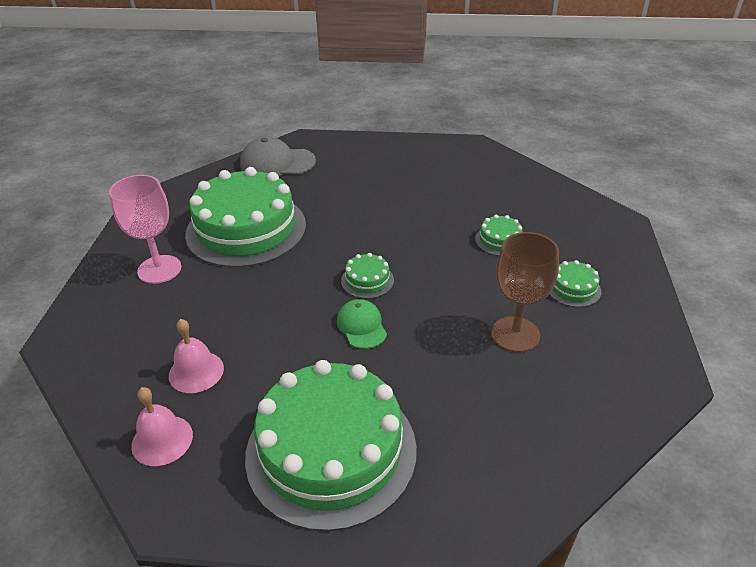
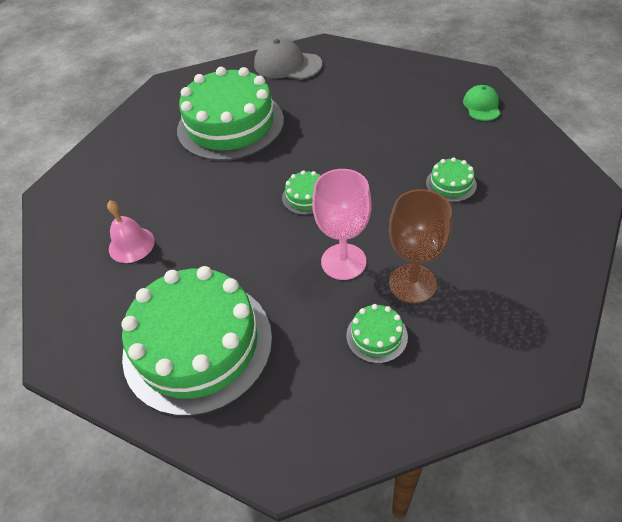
camera: 25 degrees right, 10 degrees up
pink goblet [109,175,181,284] -> pink goblet moved to [312,169,372,280]
pink bell [131,387,193,466] -> none
green cap [337,299,387,349] -> green cap moved to [463,85,500,121]
green cake [549,260,601,307] -> green cake moved to [346,304,408,363]

